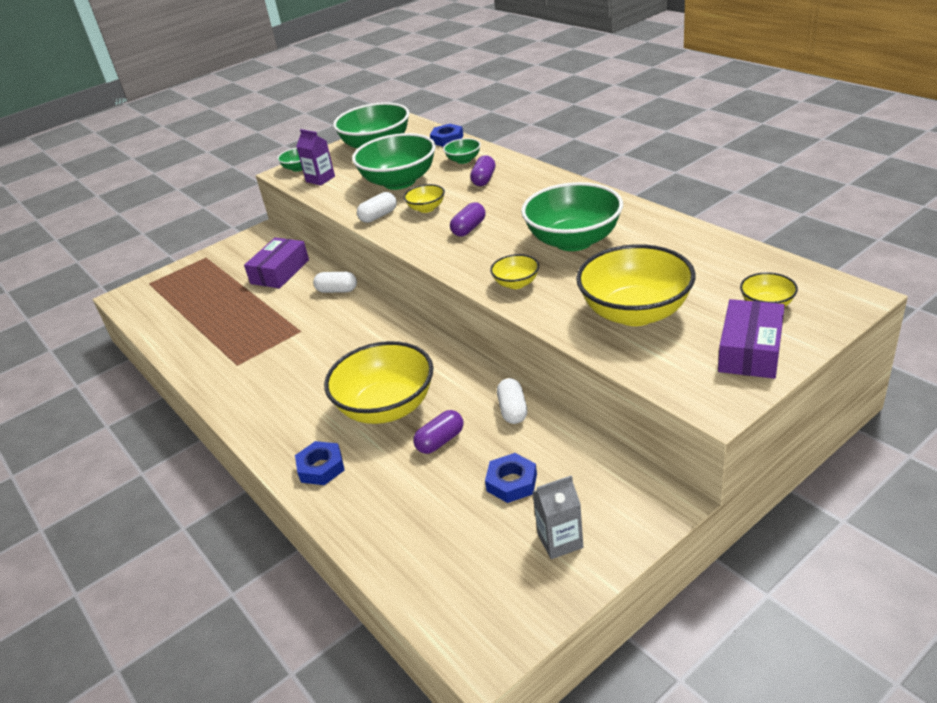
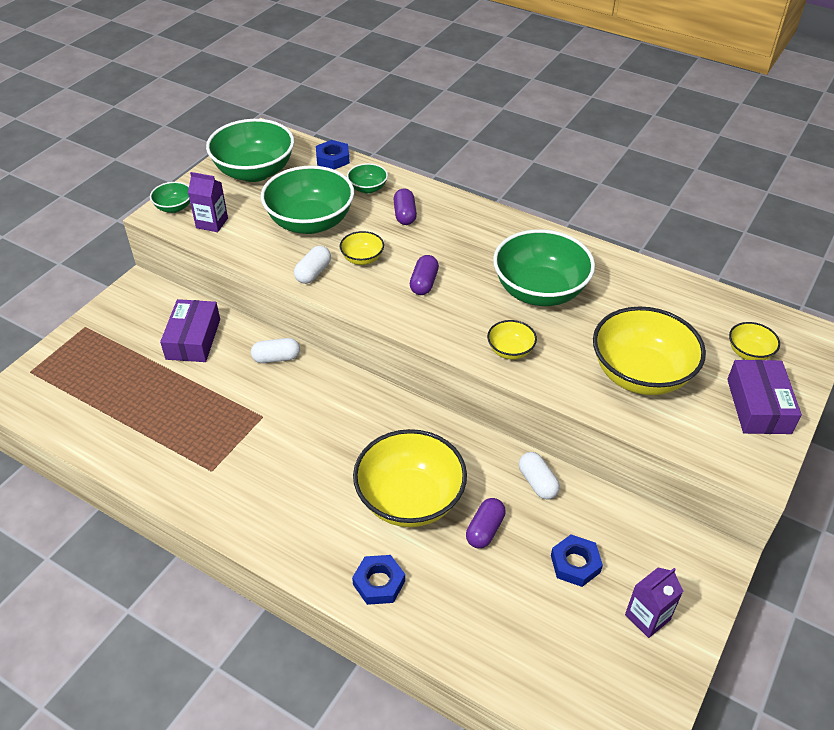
camera: 25 degrees left, 10 degrees up
grey carton [532,475,583,559] -> purple carton [625,568,683,638]

